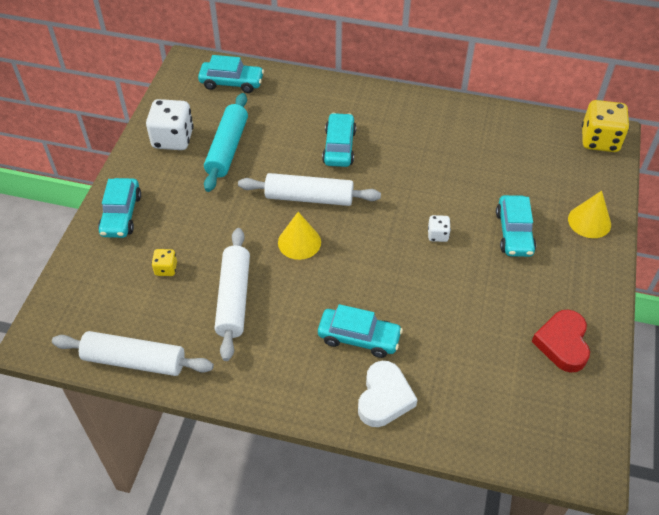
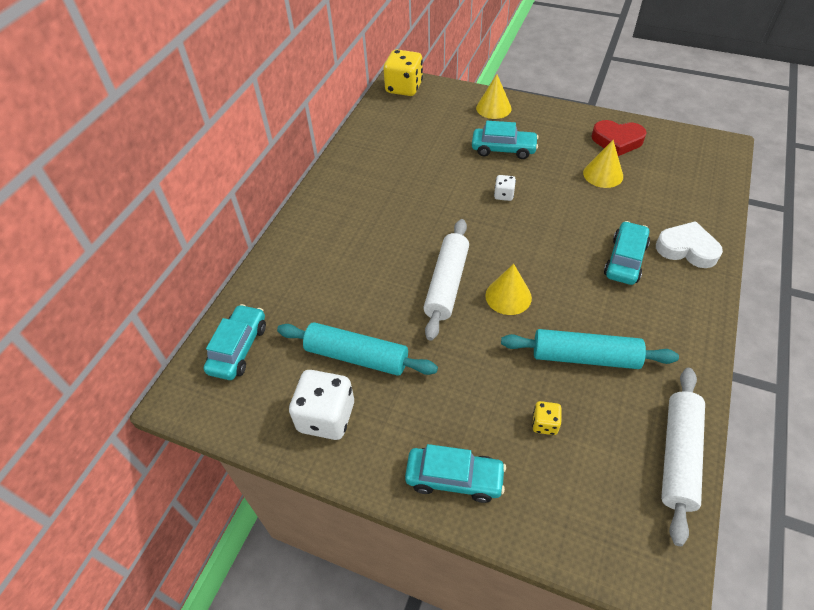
camera: 80 degrees left, 0 degrees up
white rolling pin [215,228,250,361] -> turquoise rolling pin [501,329,679,369]
turquoise car [322,113,356,167] -> none
none -> yellow cone [583,140,623,188]

